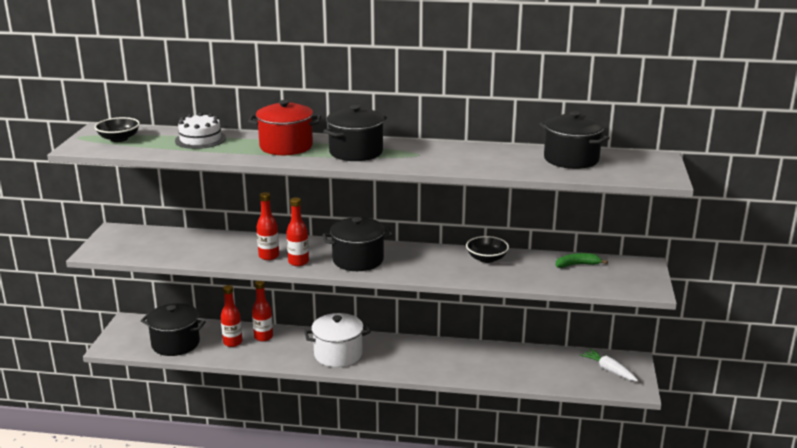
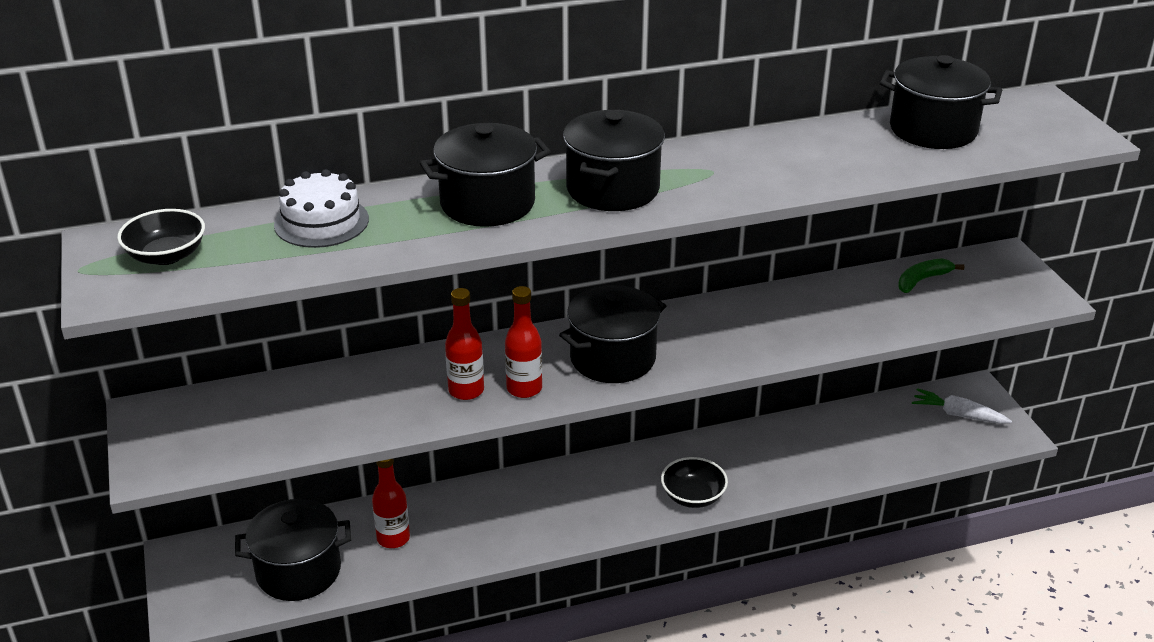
camera: 25 degrees left, 10 degrees up
red pot [248,100,321,155] -> black pot [420,123,551,227]
red bottle [252,281,273,341] -> none
white pot [304,313,371,367] -> none
black bowl [466,236,509,263] -> black bowl moved to [661,457,728,508]

